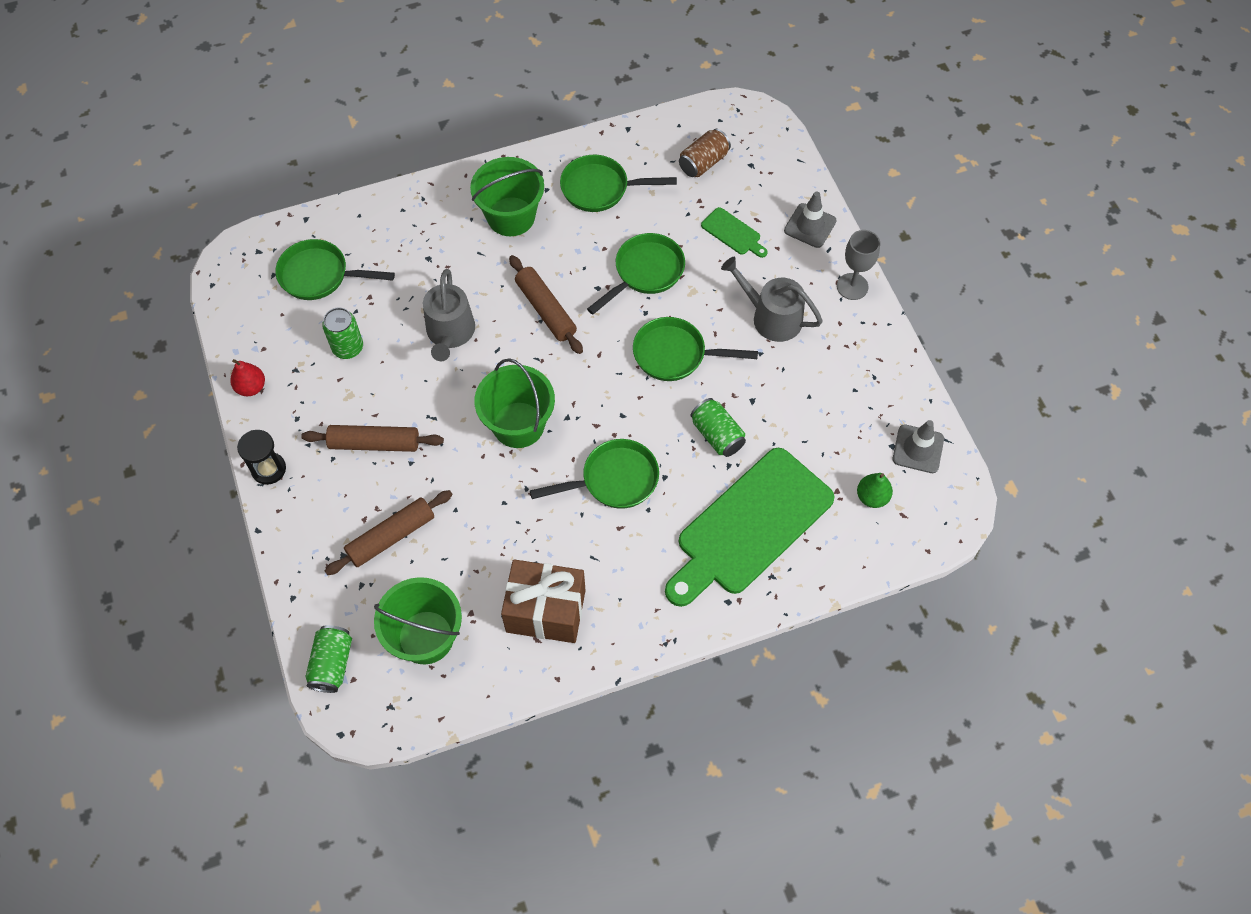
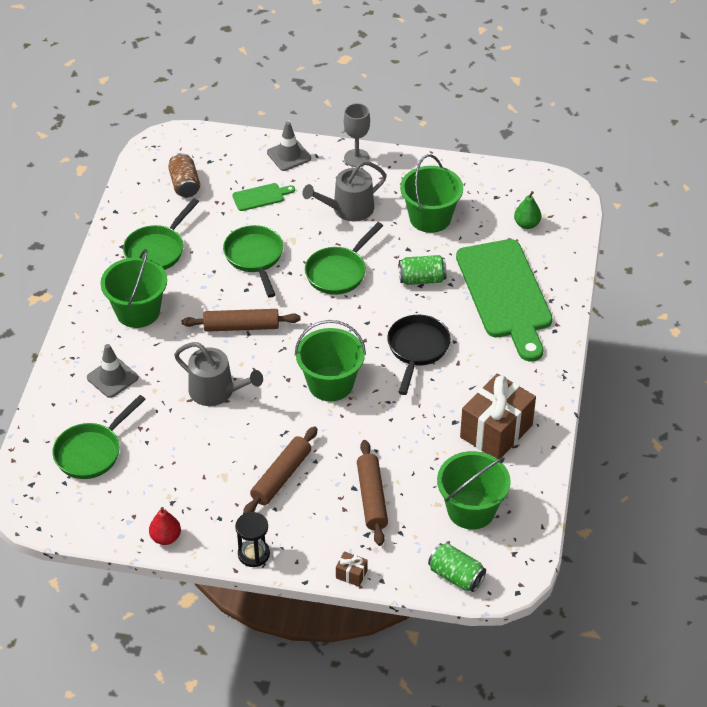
camera: 60 degrees left, 15 degrees down
green can [322,308,363,359] -> none
green pan [530,439,659,509] -> black pan [387,315,451,395]
grey traffic cone [893,420,944,473] -> grey traffic cone moved to [87,344,138,398]
none -> brown gift [336,551,368,587]
none -> green bucket [400,154,463,233]

